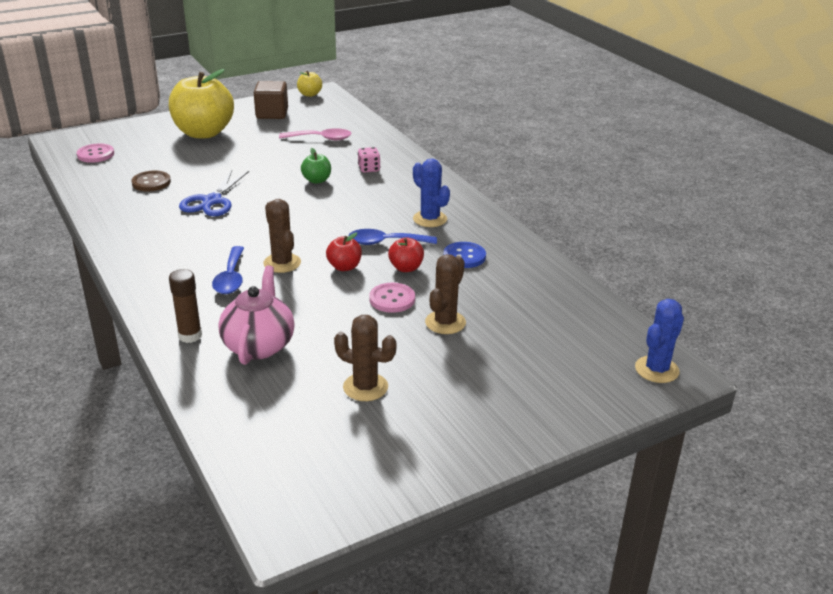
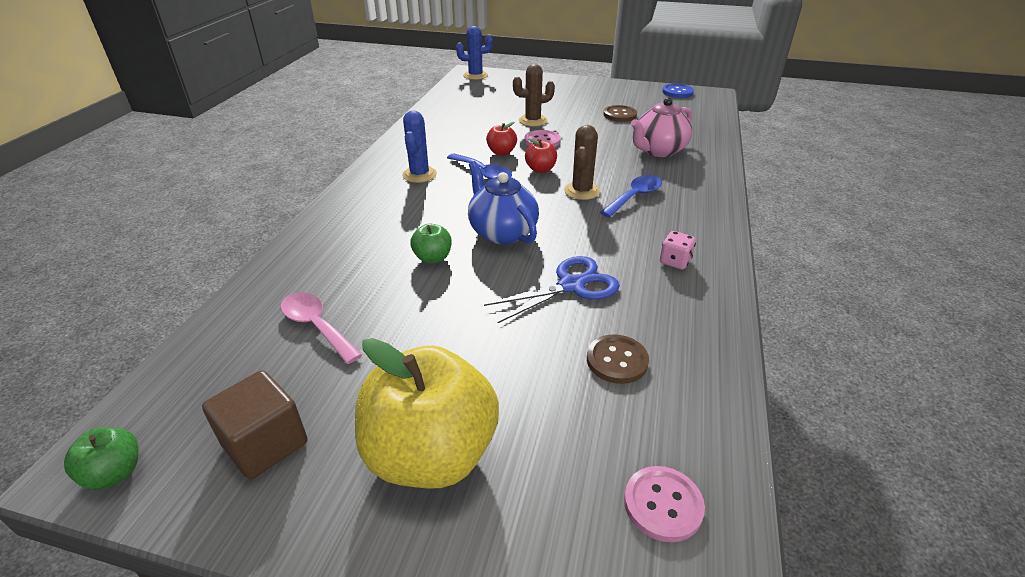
camera: 135 degrees left, 5 degrees up
brown glue stick [169,269,202,343] -> none
yellow apple [297,71,322,97] -> green apple [64,427,138,490]
brown cactus [334,315,397,401] -> brown button [604,105,637,122]
pink dice [358,147,380,173] -> pink dice moved to [660,231,696,269]
blue button [443,242,486,268] -> blue button moved to [662,84,694,98]
none -> blue teapot [468,161,539,244]

